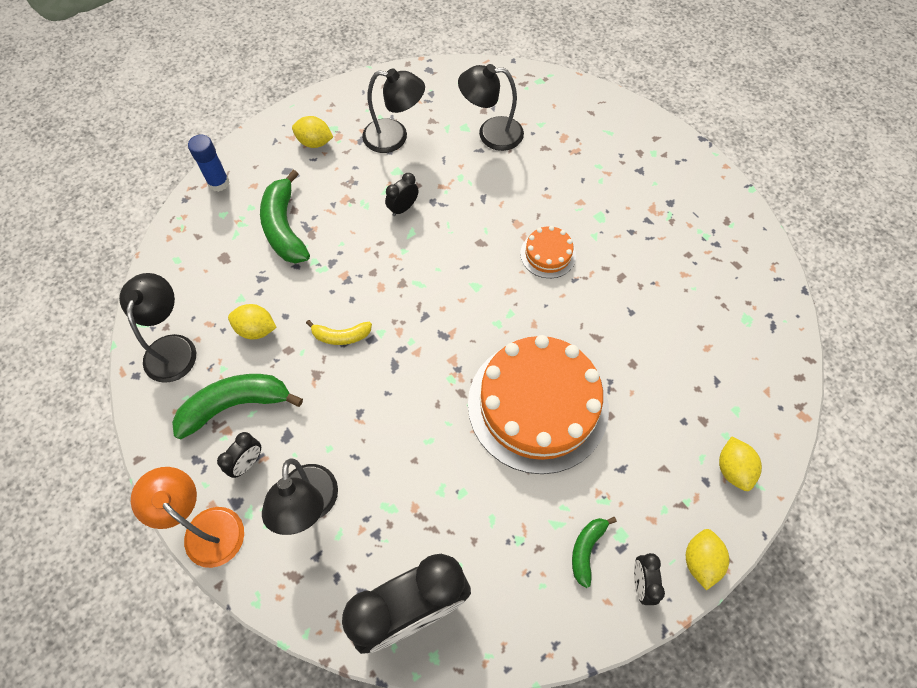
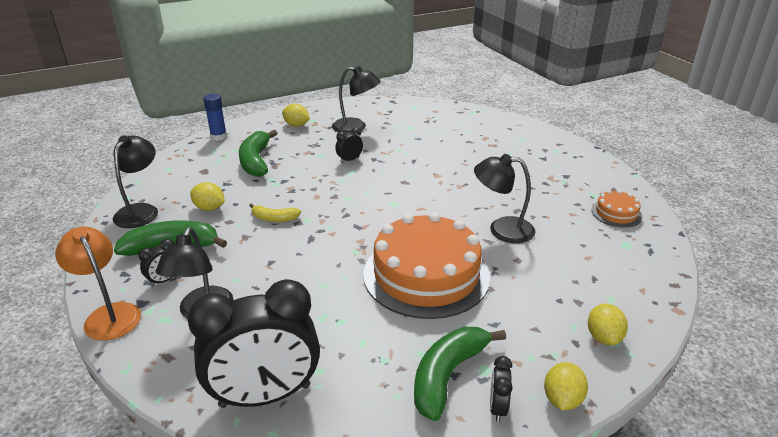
camera: 10 degrees right, 30 degrees down
black lamp [458,64,524,151] -> black lamp moved to [474,154,535,243]
orange cake [520,226,576,278] -> orange cake moved to [591,190,642,227]
green banana [572,517,617,588] -> green banana [414,327,506,421], size x1.81

